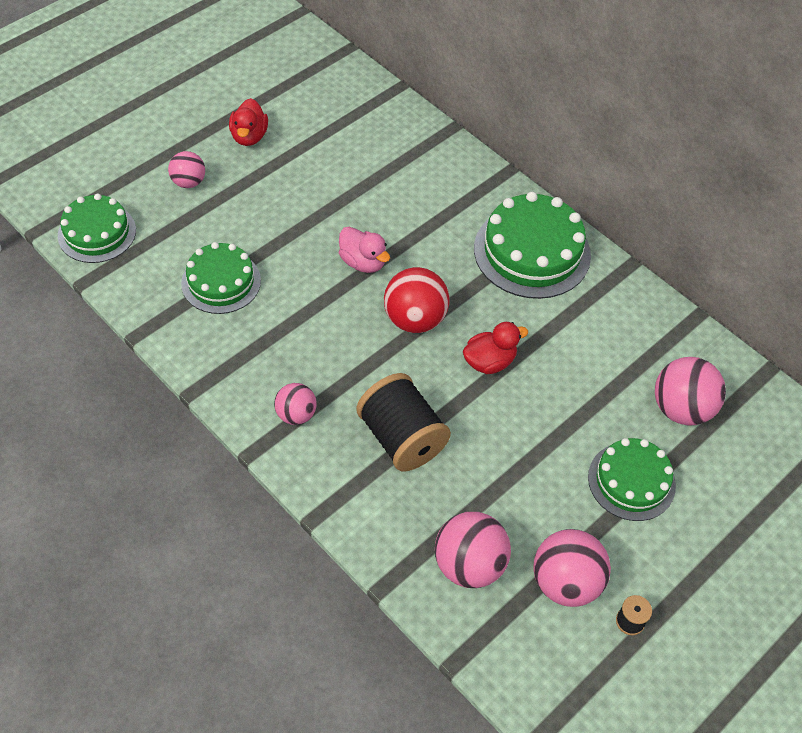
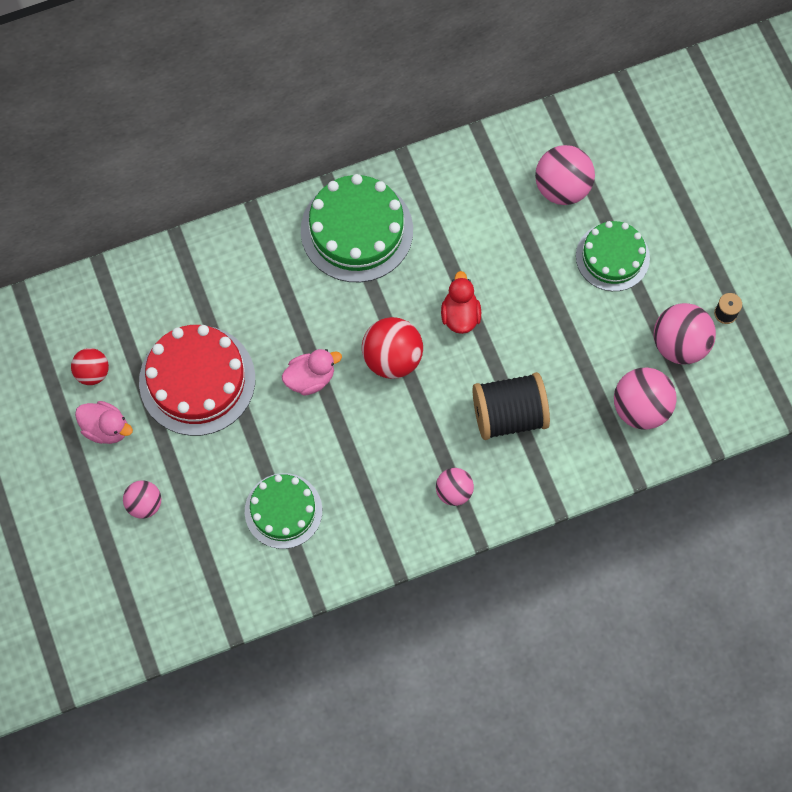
camera: 65 degrees left, 15 degrees up
green cake [58,193,136,263] -> none
red duck [229,98,268,146] -> pink duck [75,401,133,444]
none -> red ball [71,348,109,385]
none -> red cake [139,325,255,436]

